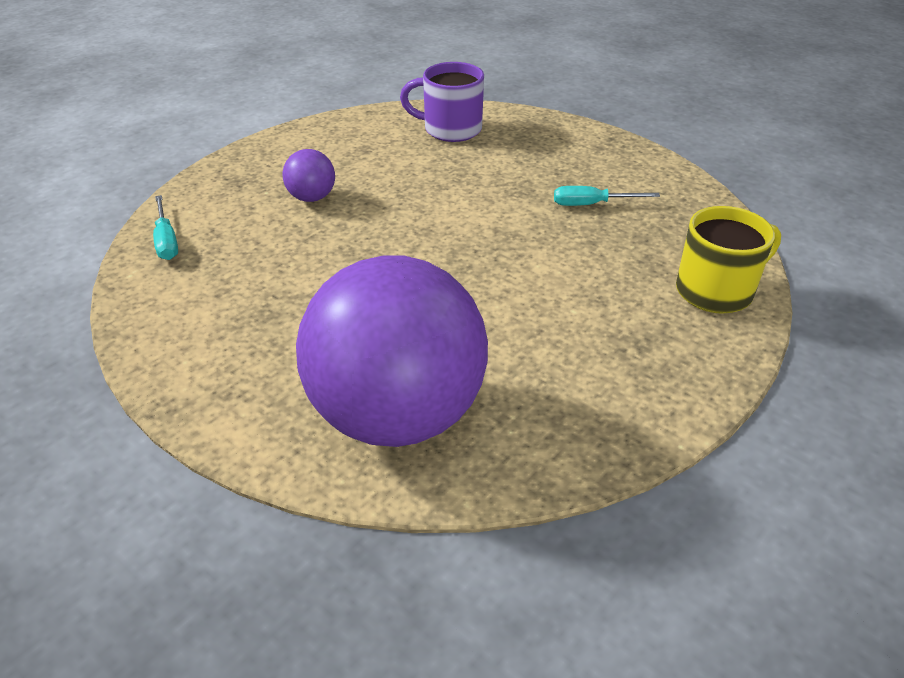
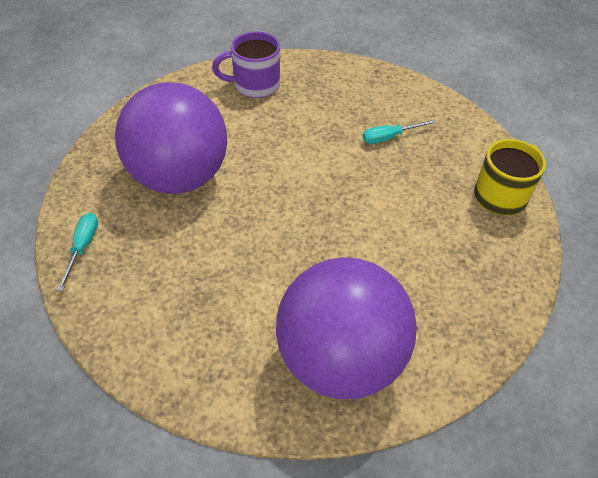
camera: 20 degrees left, 10 degrees up
turquoise screwdriver [153,195,178,260] -> turquoise screwdriver turned 135 degrees counterclockwise [57,213,98,291]
purple ball [282,149,335,202] -> purple ball [115,82,227,194], size x2.50

